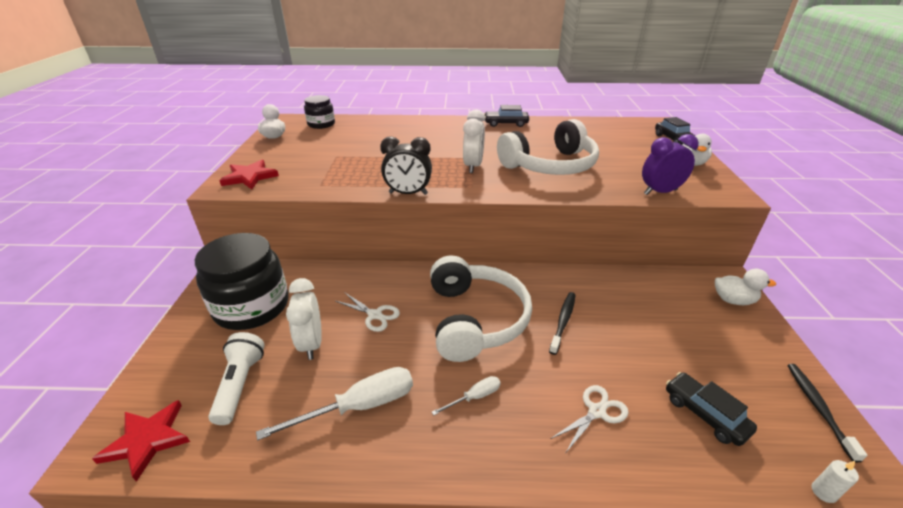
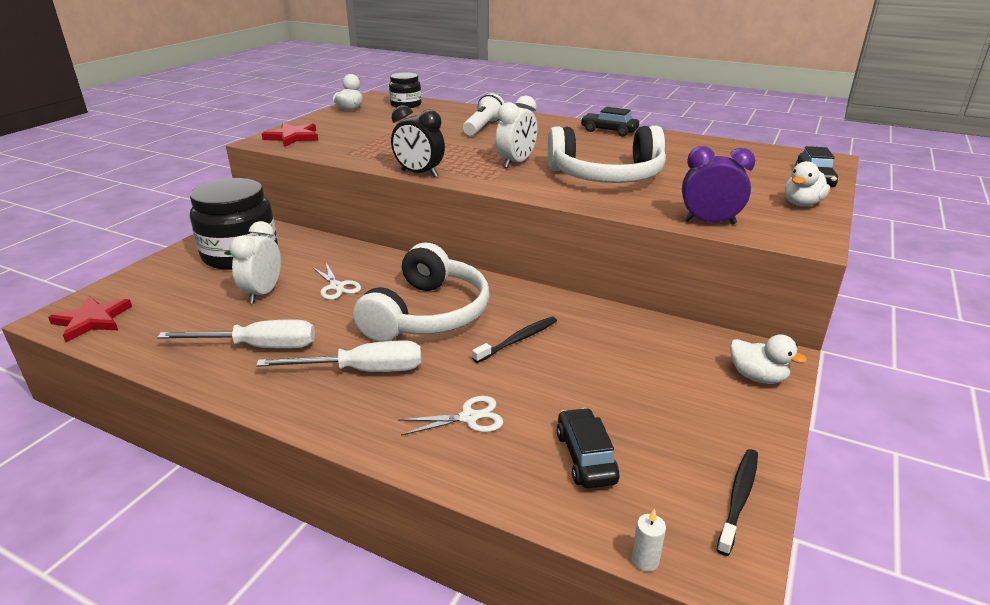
camera: 25 degrees right, 5 degrees down
white flashlight [208,332,265,425] -> white flashlight moved to [463,93,504,136]
white screwdriver [432,376,501,416] -> white screwdriver [256,341,421,372], size x1.94

